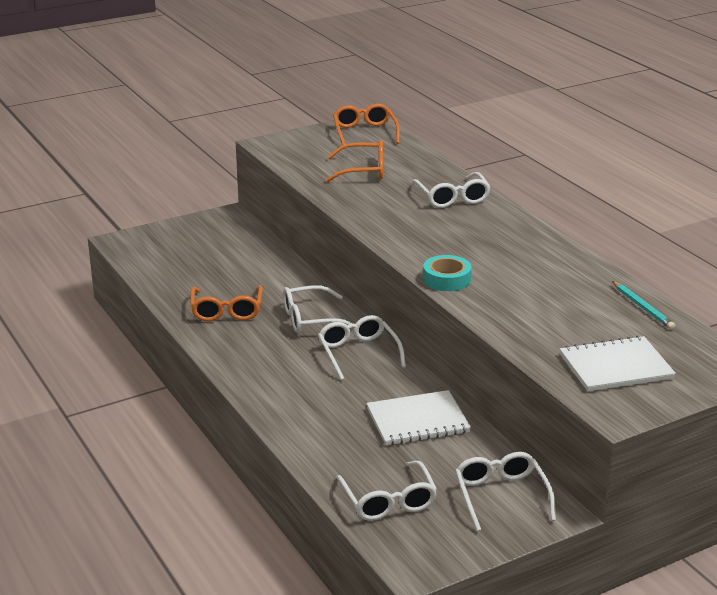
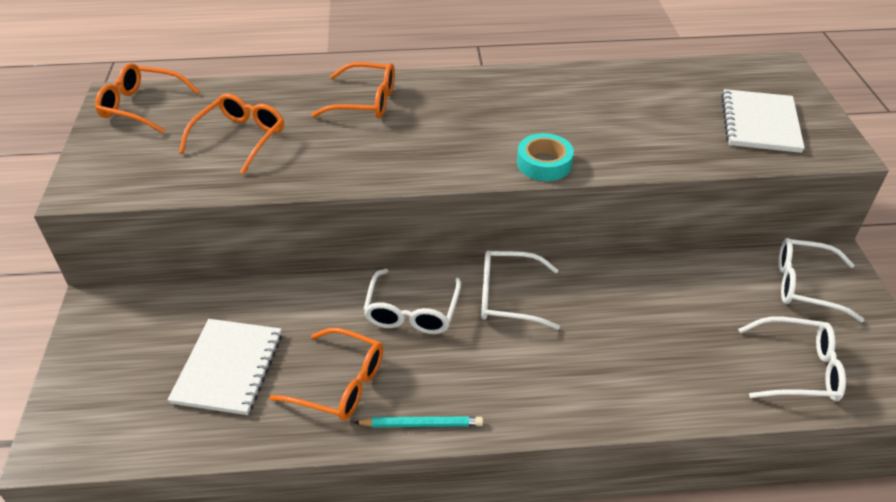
camera: 65 degrees left, 15 degrees up
white notebook [366,390,471,445] -> white notebook moved to [168,319,282,415]
white glasses [411,172,491,208] -> orange glasses [311,62,395,118]
turquoise pencil [612,281,676,330] -> turquoise pencil moved to [354,416,483,427]

